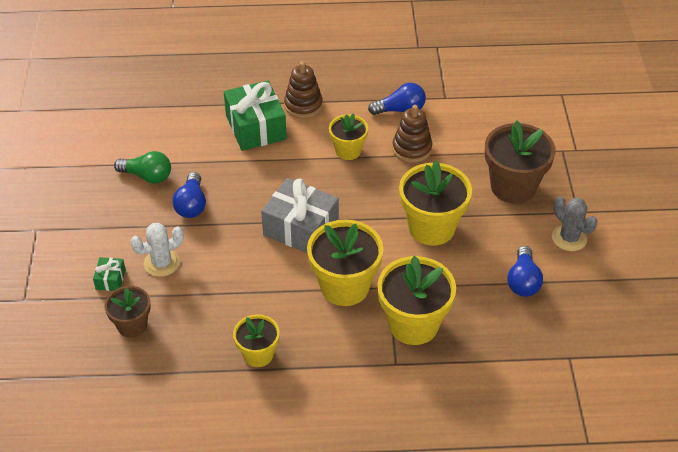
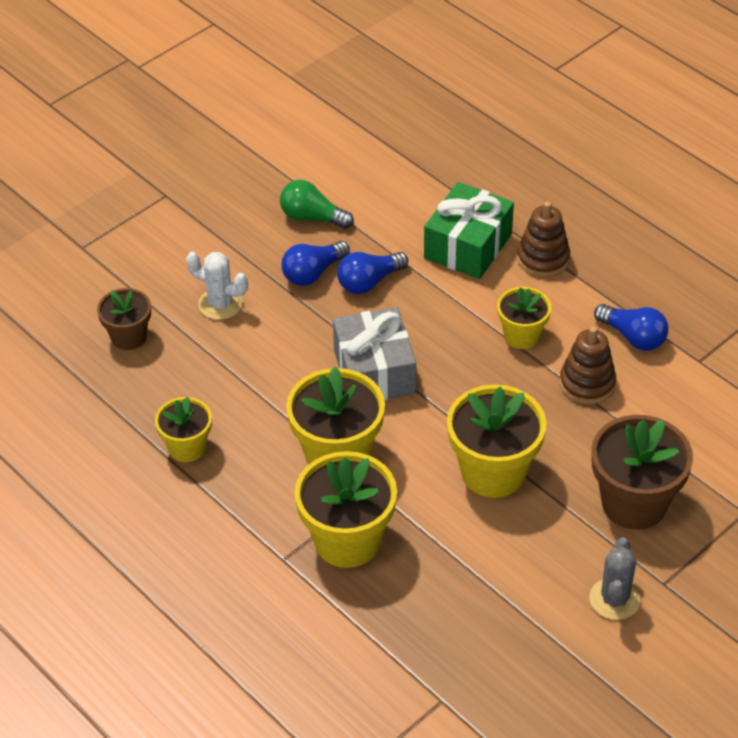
camera: 50 degrees right, 0 degrees up
green gift [93,257,126,291] -> none
green light bulb [114,151,171,183] -> green light bulb turned 135 degrees clockwise [280,180,354,229]
blue light bulb [507,246,543,297] -> blue light bulb moved to [337,252,408,294]

